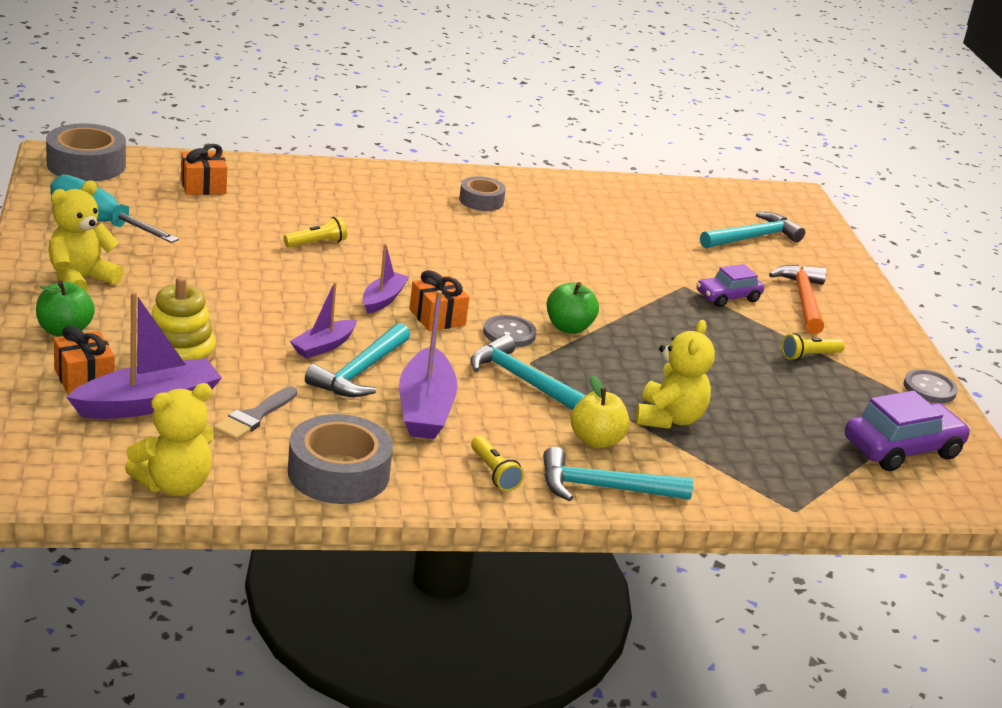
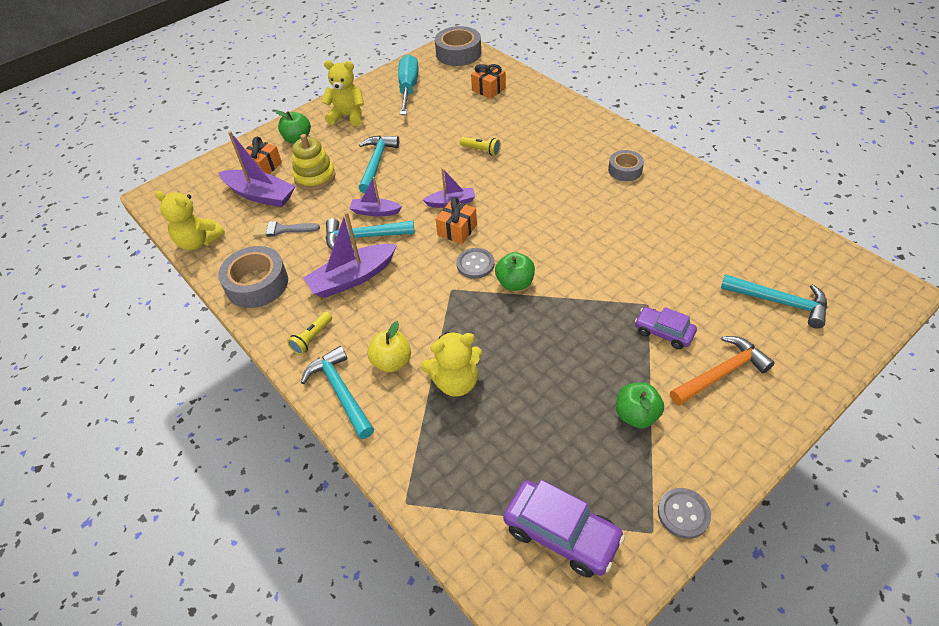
camera: 65 degrees right, 20 degrees up
turquoise hammer [470,334,586,410] -> turquoise hammer moved to [358,136,399,193]
yellow flashlight [782,333,845,361] -> green apple [616,382,664,428]

